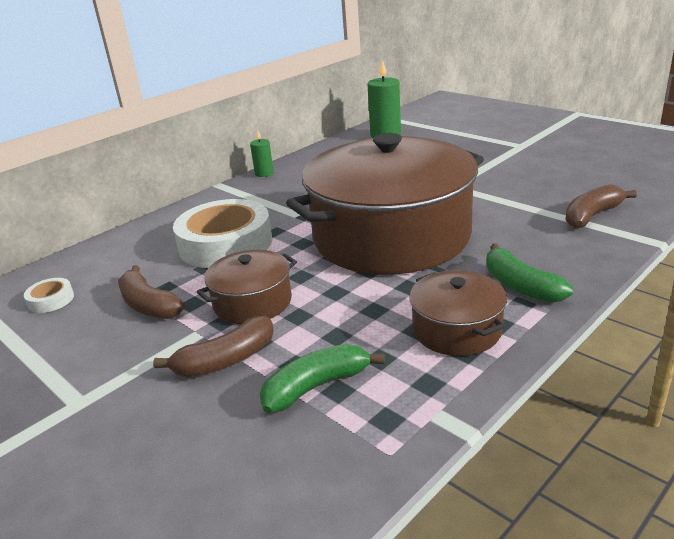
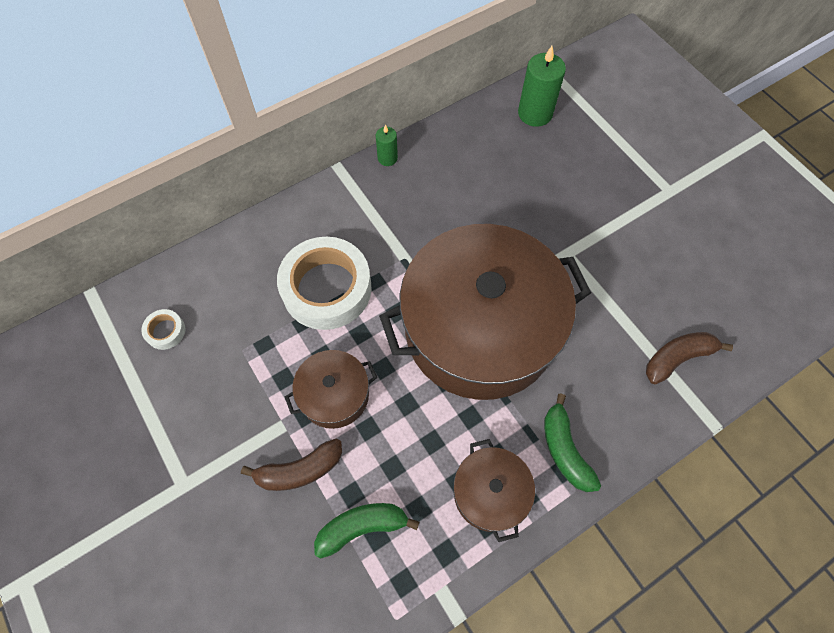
camera: 10 degrees right, 35 degrees up
brown banana [118,265,185,319] -> none

